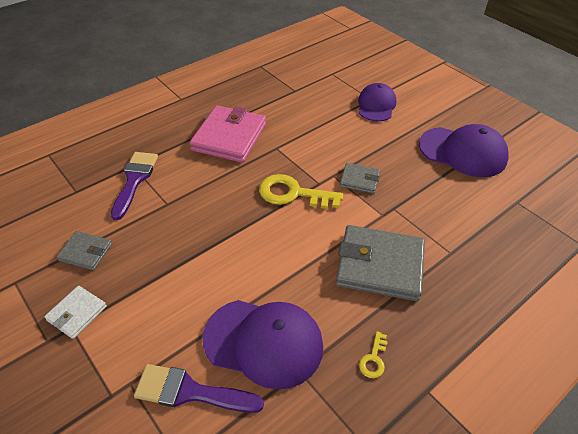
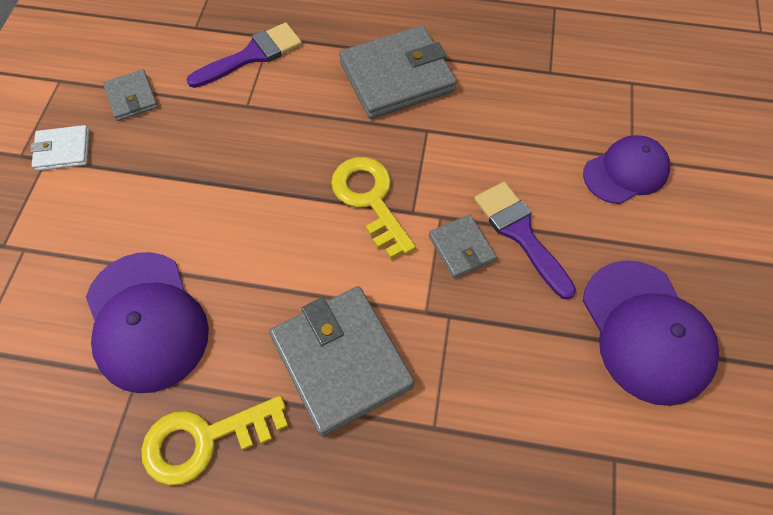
camera: 50 degrees right, 15 degrees up
purple brush [134,364,264,413] -> purple brush moved to [474,182,576,300]
pink wallet [190,105,266,163] -> grey wallet [339,26,457,119]
yellow key [359,331,388,378] -> yellow key [141,396,288,486], size x2.12

